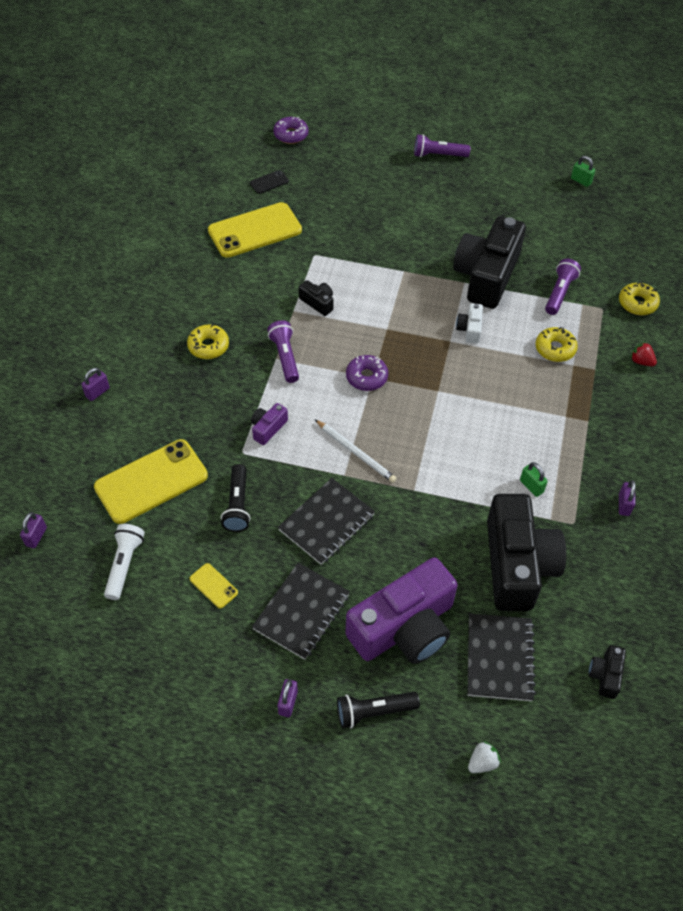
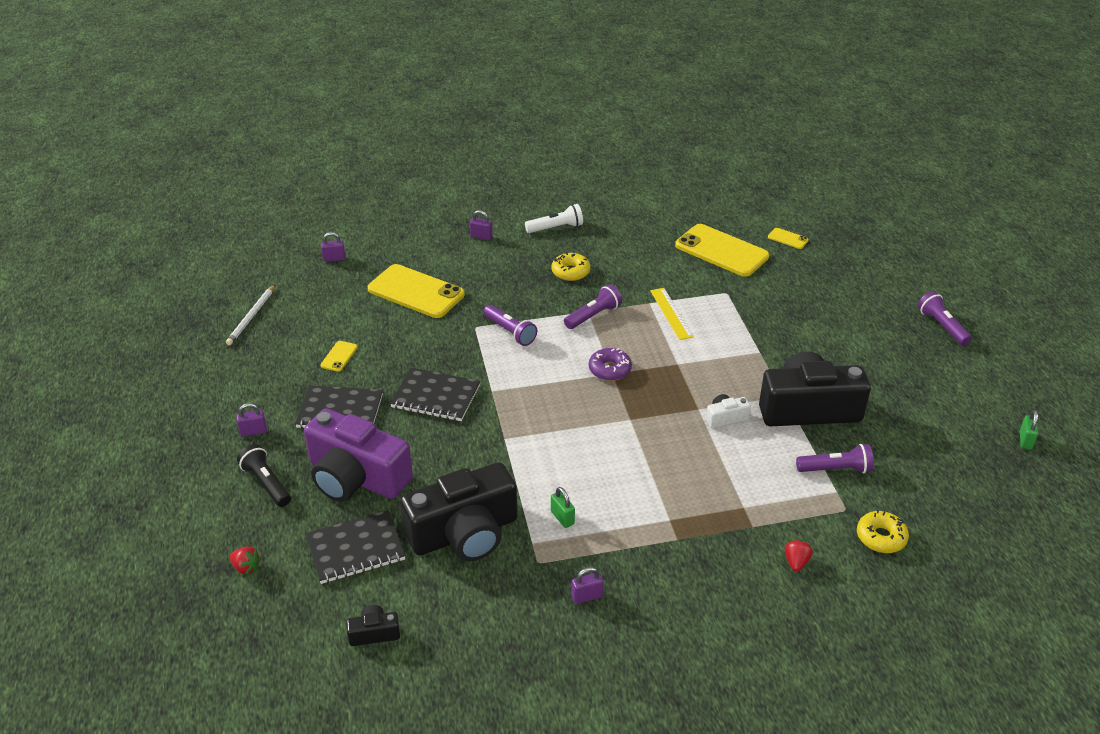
camera: 65 degrees right, 15 degrees down
white flashlight [104,524,145,600] -> white flashlight moved to [525,204,583,233]
black flashlight [221,464,250,532] -> none
black phone [250,170,289,194] -> yellow phone [768,228,809,249]
purple camera [251,403,288,445] -> purple flashlight [483,305,537,346]
purple donut [273,117,309,144] -> none
black camera [299,280,334,316] -> yellow ruler [650,288,694,340]
white pencil [315,420,397,483] -> white pencil moved to [226,285,275,345]
white strawberry [468,741,501,773] -> red strawberry [229,546,261,575]
green padlock [520,462,548,497] -> green padlock turned 60 degrees counterclockwise [551,487,575,528]
yellow donut [535,327,578,362] -> none

